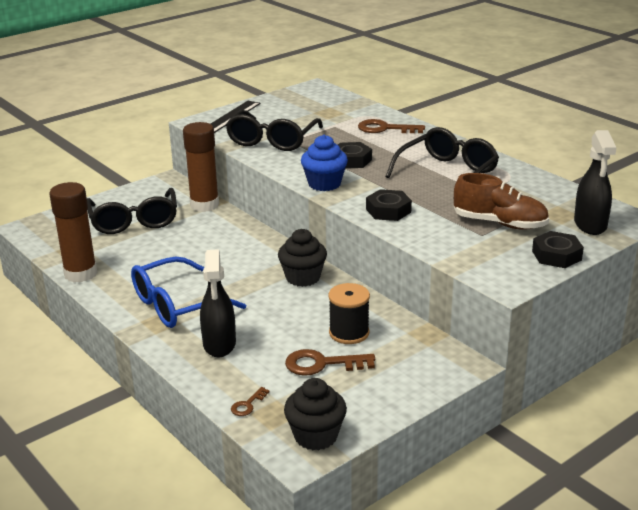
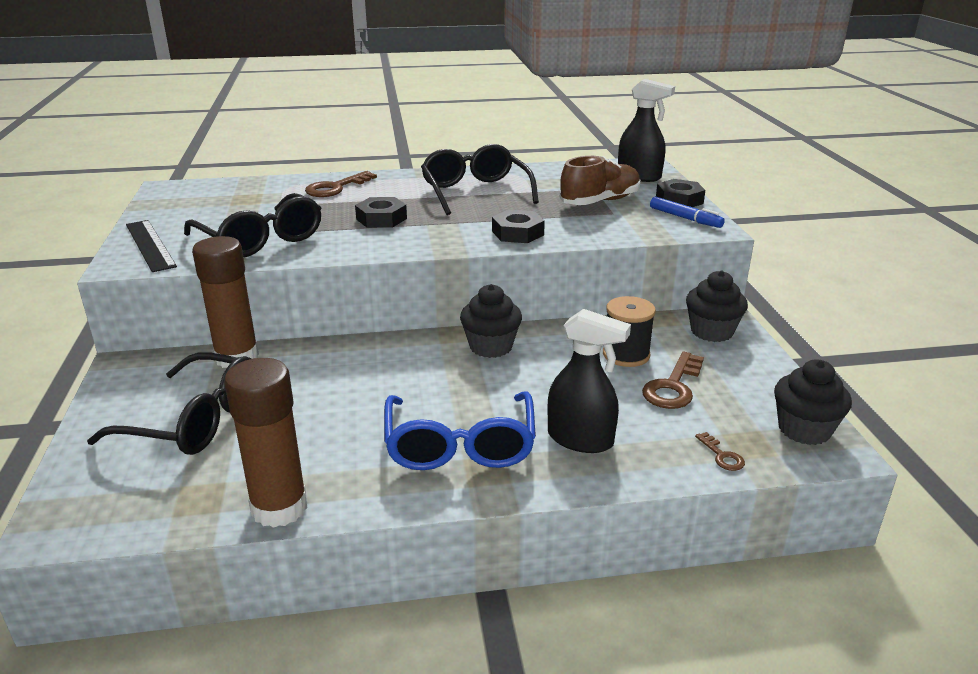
camera: 60 degrees left, 0 degrees up
blue cupcake [301,135,348,191] -> none
none -> blue marker [650,197,725,228]
none -> black cupcake [686,270,748,342]

